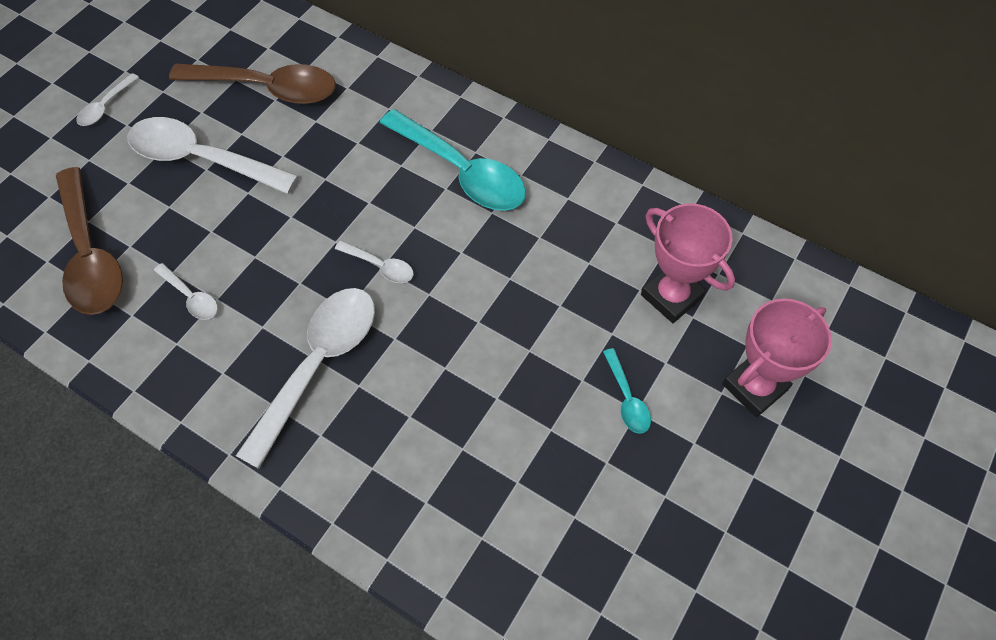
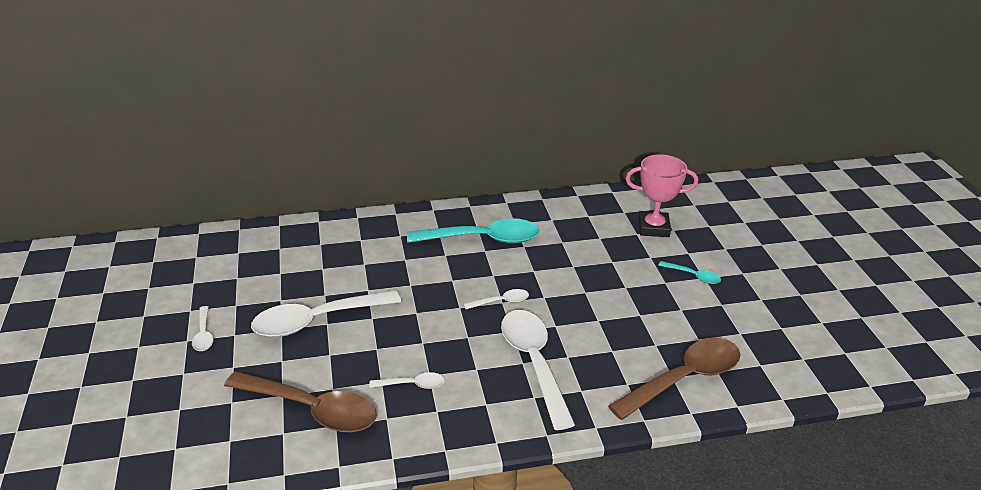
camera: 45 degrees left, 25 degrees down
brown spoon [169,63,336,104] -> brown spoon moved to [608,338,741,420]
pink trophy [722,298,832,417] -> none

